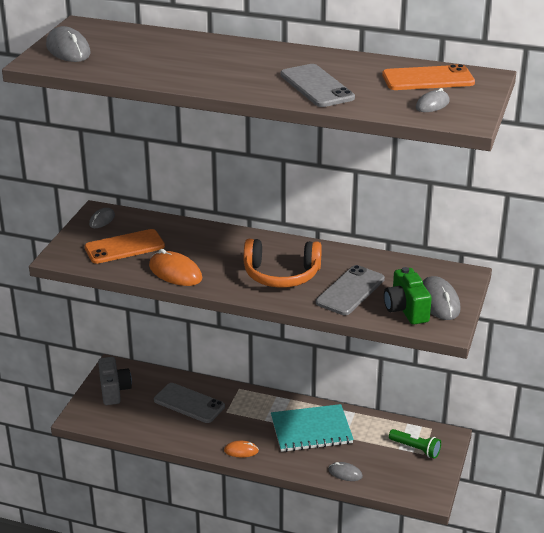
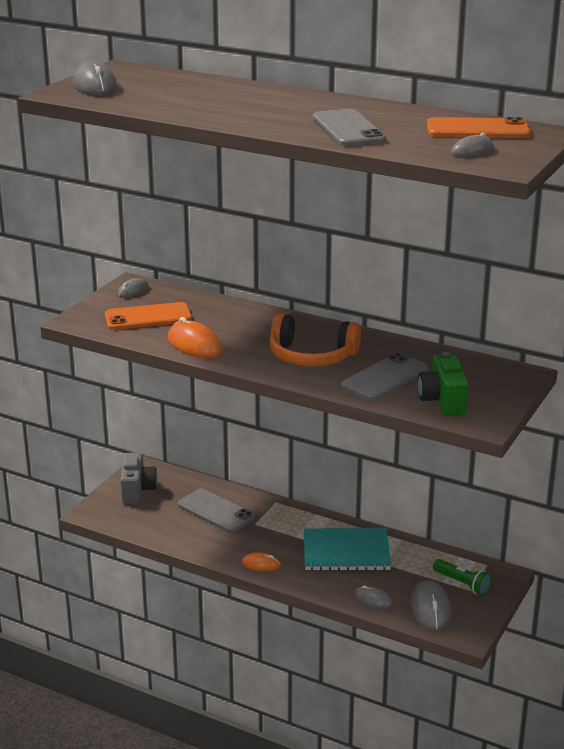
camera: 10 degrees right, 5 degrees down
grey mouse [423,276,461,320] -> grey mouse moved to [410,580,452,631]

